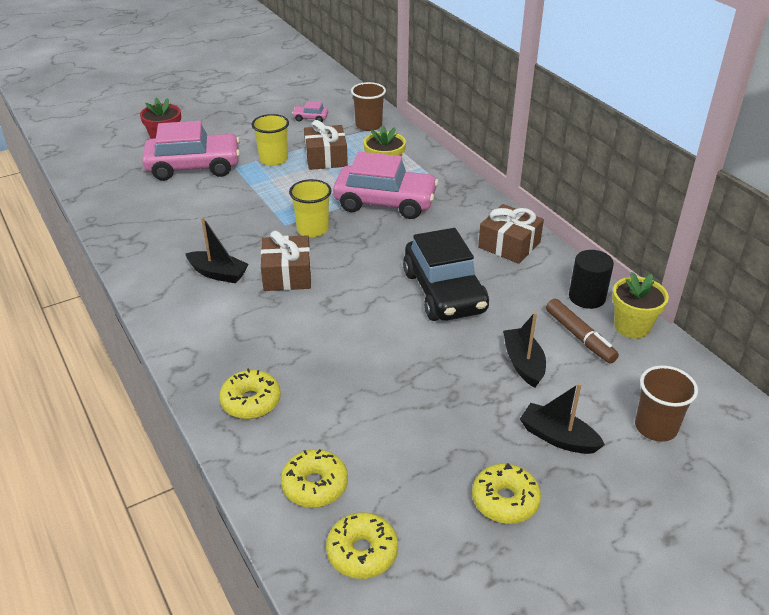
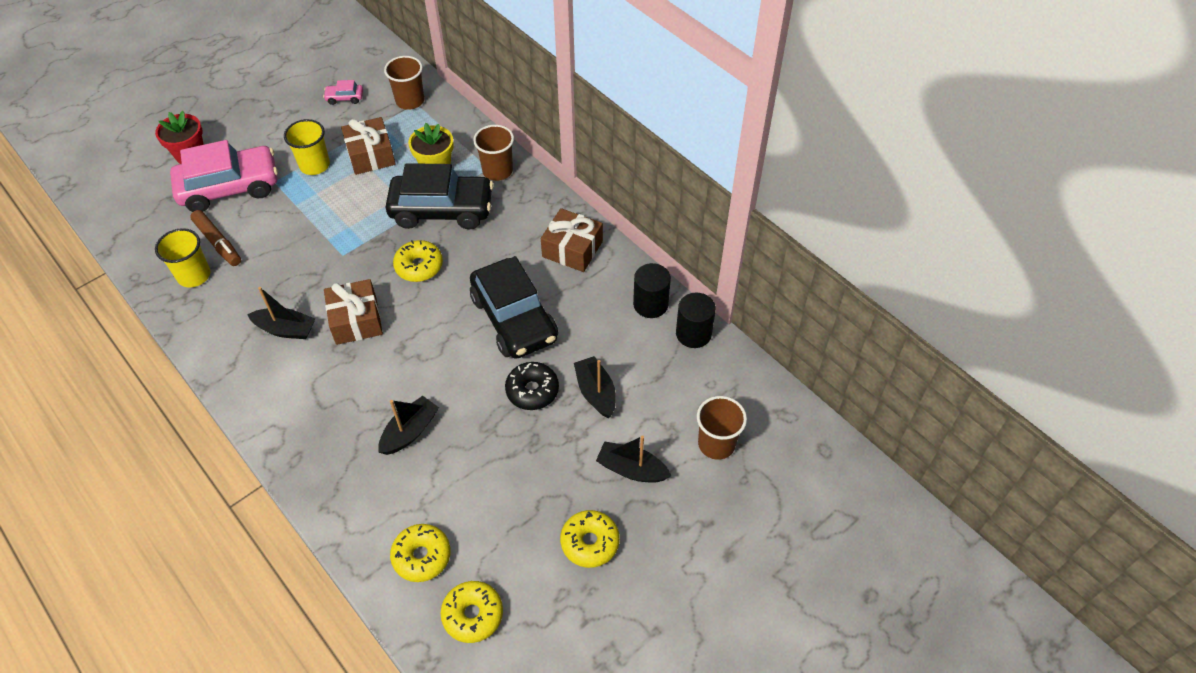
camera: 10 degrees left, 15 degrees up
yellow donut [219,369,281,419] -> yellow donut moved to [393,240,443,282]
yellow cup [289,179,332,237] -> yellow cup moved to [155,228,211,288]
pink car [333,152,439,219] -> black car [386,163,494,230]
brown marker [546,299,619,364] -> brown marker moved to [190,210,241,266]
yellow flower pot [612,272,669,339] -> black cylinder [676,293,716,348]
none -> black boat [378,396,439,455]
none -> brown cup [473,125,514,181]
none -> black donut [505,362,559,410]

